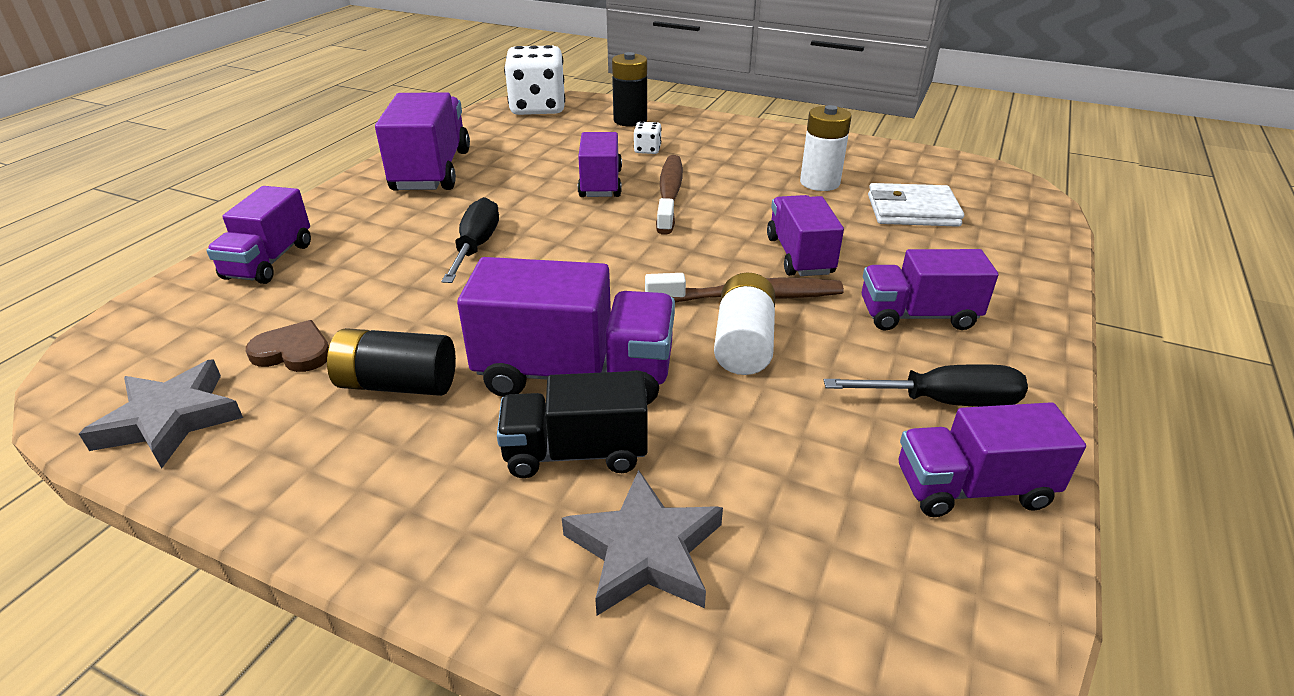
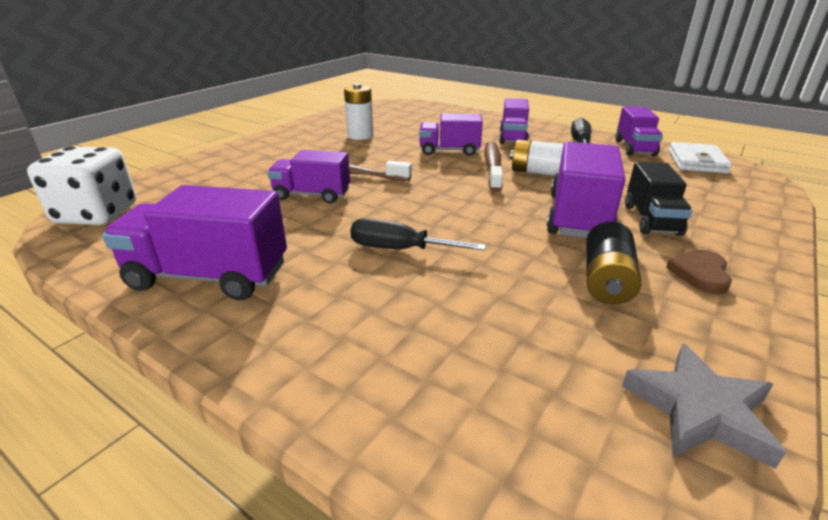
camera: 80 degrees left, 5 degrees down
purple truck [206,186,311,284] -> none
brown heart [246,320,329,372] -> brown heart moved to [666,250,732,294]
grey star [562,470,723,616] -> none
black battery [612,52,647,127] -> none
white dice [634,122,662,154] -> none
white wallet [868,183,964,227] -> white wallet moved to [669,142,732,174]

